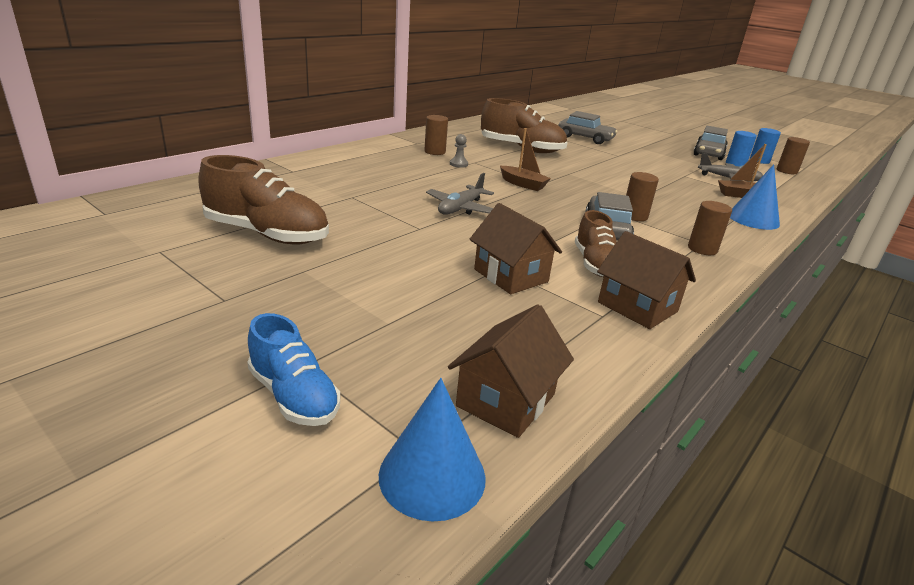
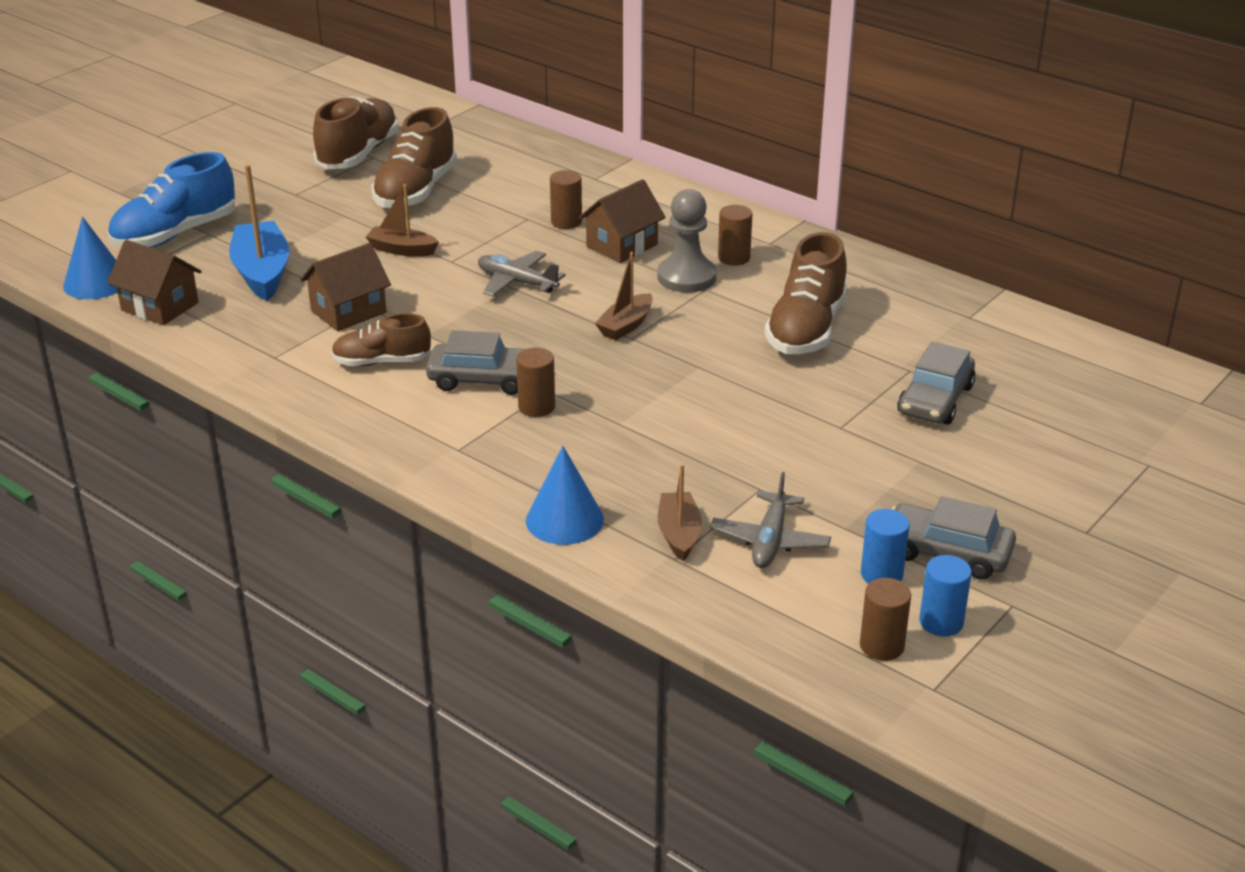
camera: 90 degrees right, 5 degrees up
blue shoe [247,313,340,426] -> blue shoe [108,152,235,248], size x1.60
grey pawn [450,134,468,168] -> grey pawn [657,189,717,293], size x2.16
brown house [597,231,696,329] -> brown house moved to [579,179,666,263]
brown cylinder [688,201,732,255] -> brown cylinder moved to [550,170,582,229]
none -> blue boat [229,164,289,301]
none -> brown shoe [313,96,399,169]
none -> brown boat [366,184,439,256]

